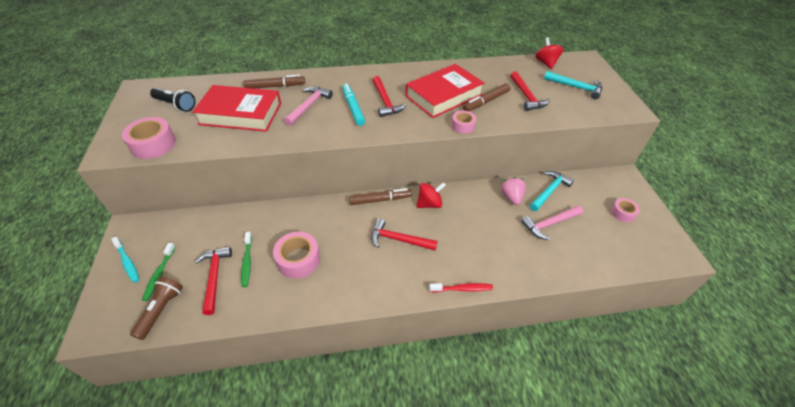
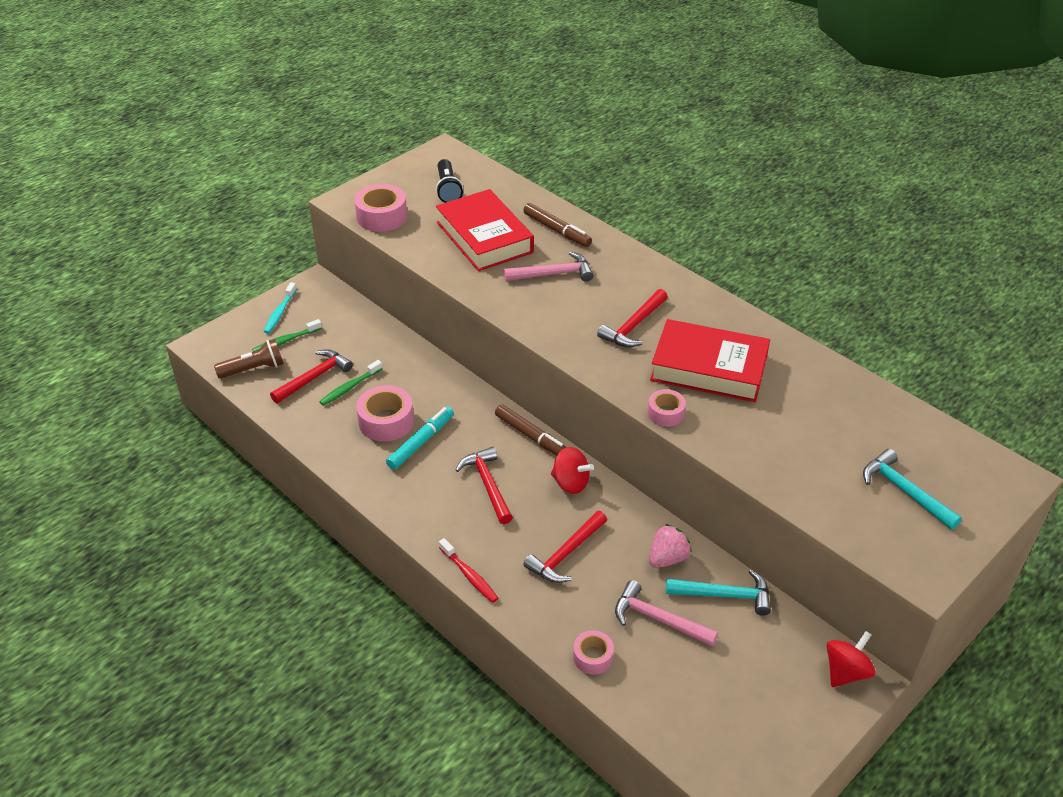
camera: 55 degrees right, 5 degrees down
turquoise marker [342,83,365,126] -> turquoise marker moved to [386,407,454,470]
brown marker [463,83,510,111] -> none
red hammer [510,71,550,111] -> red hammer moved to [523,511,607,583]
red spinning top [535,37,564,69] -> red spinning top moved to [827,631,876,687]
turquoise hammer [544,71,602,99] -> turquoise hammer turned 150 degrees clockwise [863,449,962,530]
pink tape [611,198,640,222] -> pink tape moved to [573,630,614,675]

